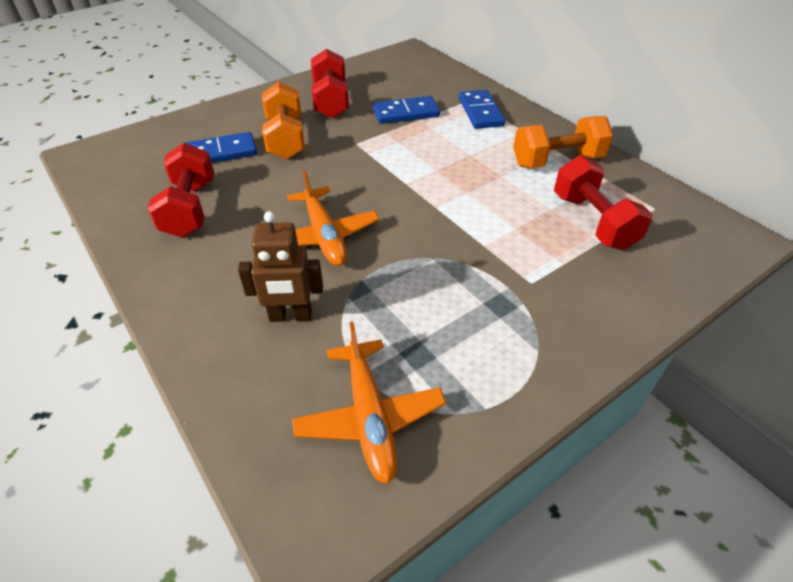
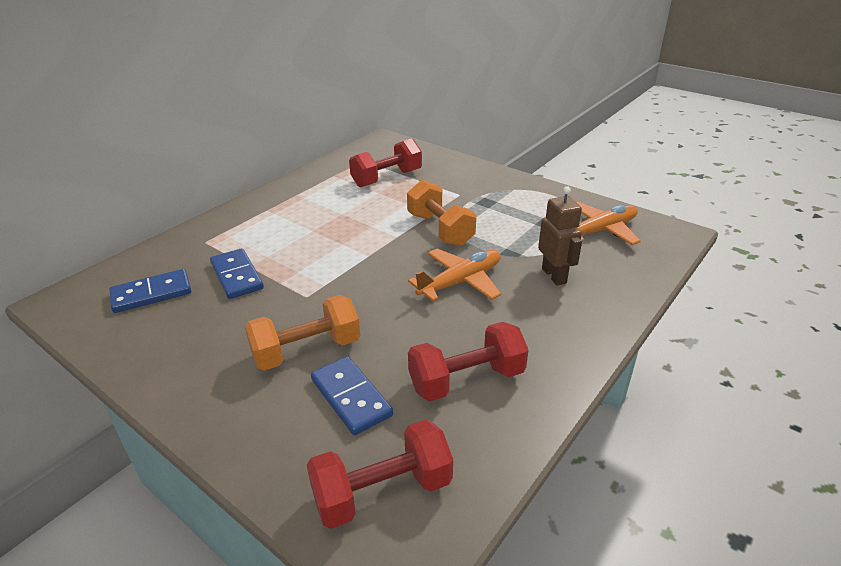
camera: 105 degrees left, 10 degrees down
red dumbbell [311,49,349,118] -> red dumbbell moved to [307,420,453,529]
blue domino [459,90,505,129] -> blue domino moved to [109,269,191,313]
orange dumbbell [513,116,614,168] -> orange dumbbell moved to [407,180,476,246]

